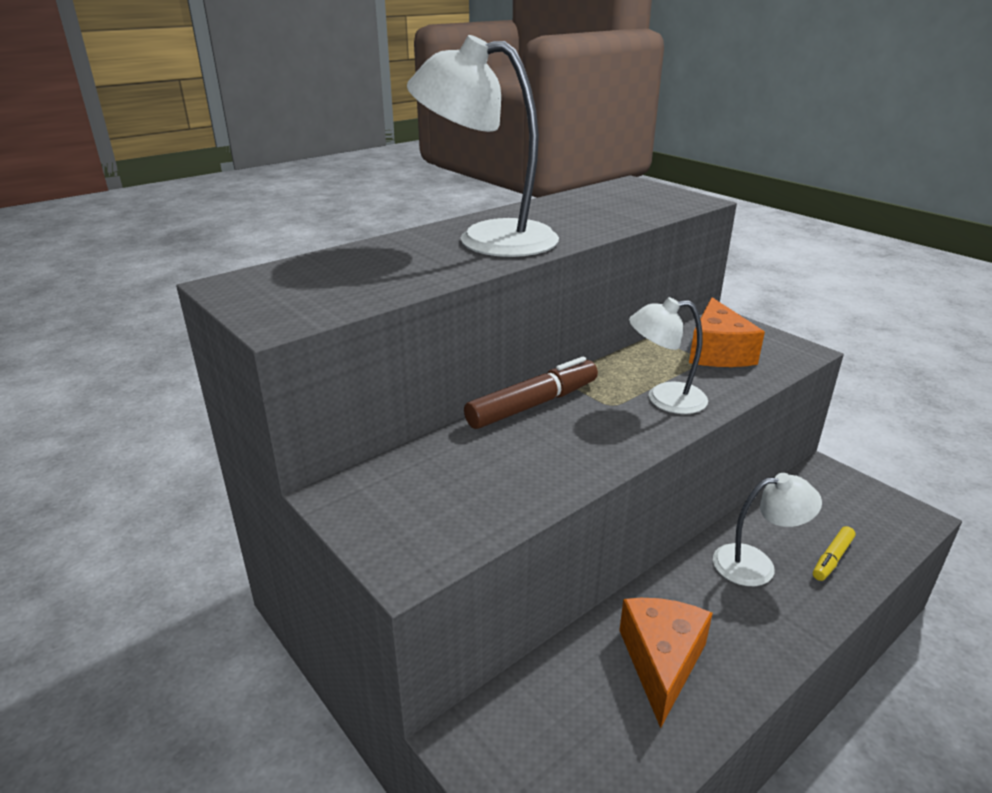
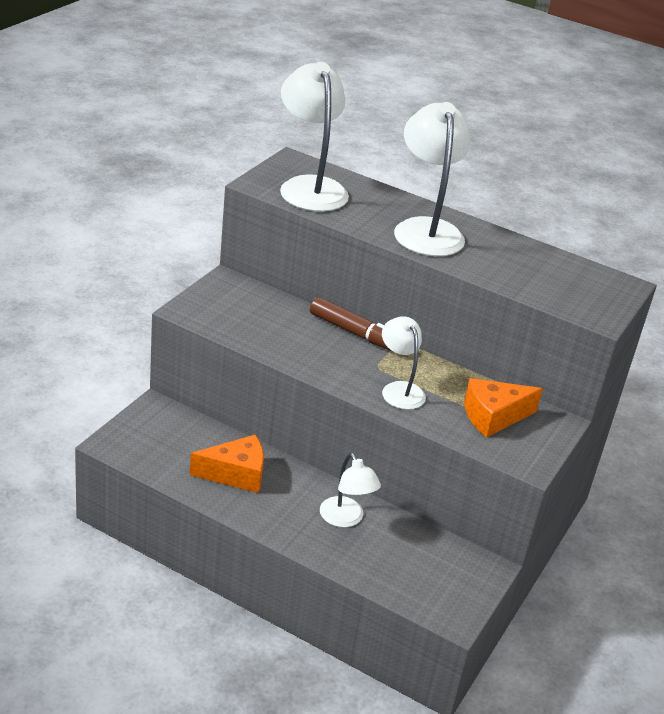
camera: 65 degrees right, 5 degrees up
yellow marker [813,526,856,581] -> none
none -> white lamp [280,62,349,212]

